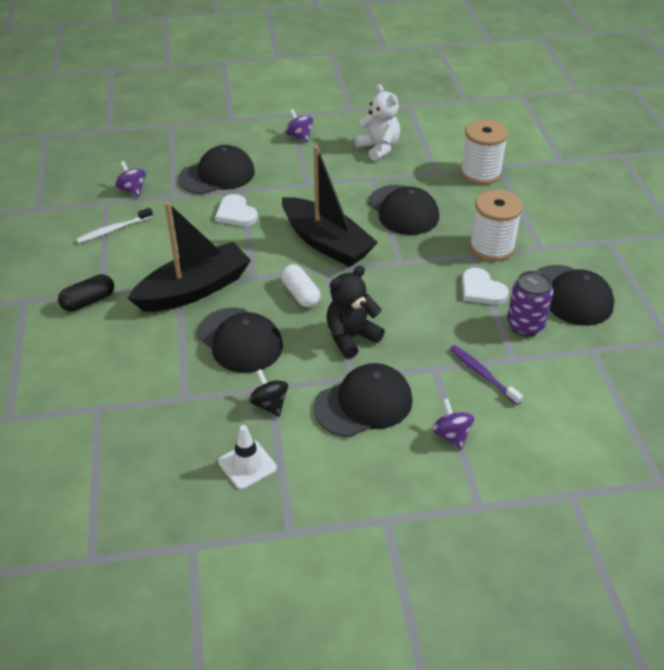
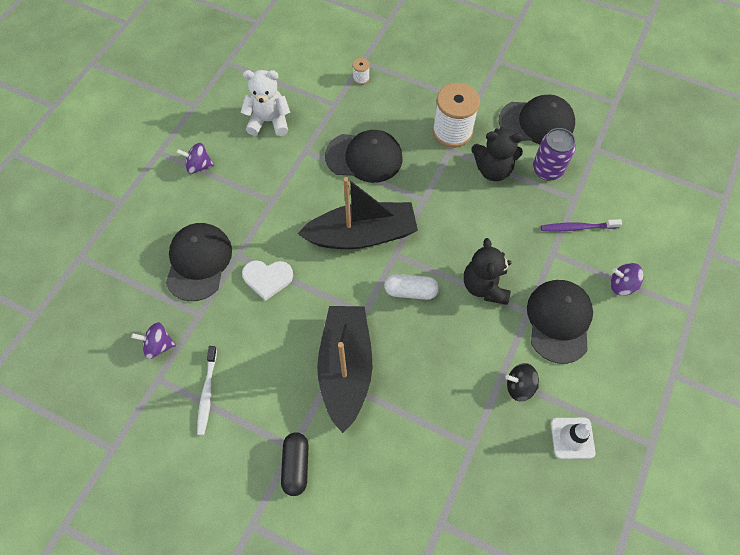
camera: 55 degrees left, 20 degrees up
black cap [197,307,283,373] -> none
white spool [460,119,508,185] -> white spool [353,58,370,85], size x0.43
white heart [462,268,509,305] -> black teddy bear [471,127,524,181]

